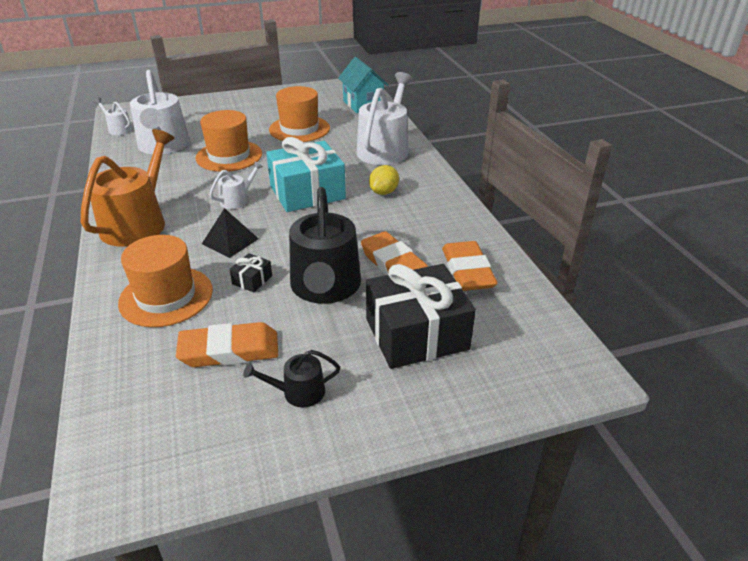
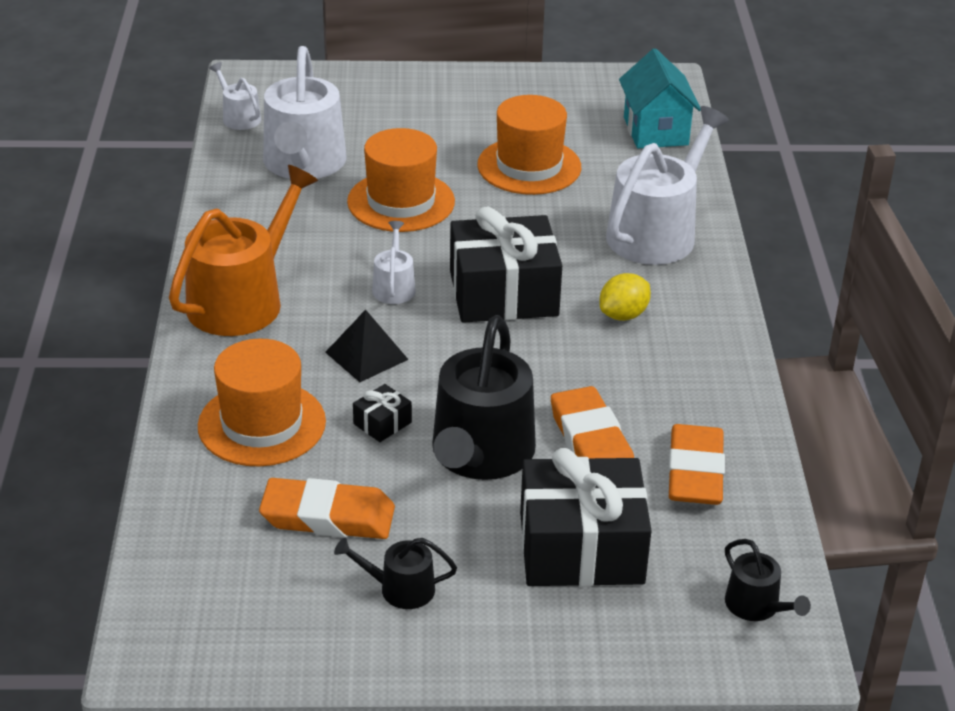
camera: 15 degrees right, 0 degrees up
white watering can [209,161,263,209] -> white watering can turned 60 degrees counterclockwise [372,221,416,304]
turquoise gift [266,137,346,212] -> black gift [450,207,562,323]
none -> black watering can [725,539,811,621]

